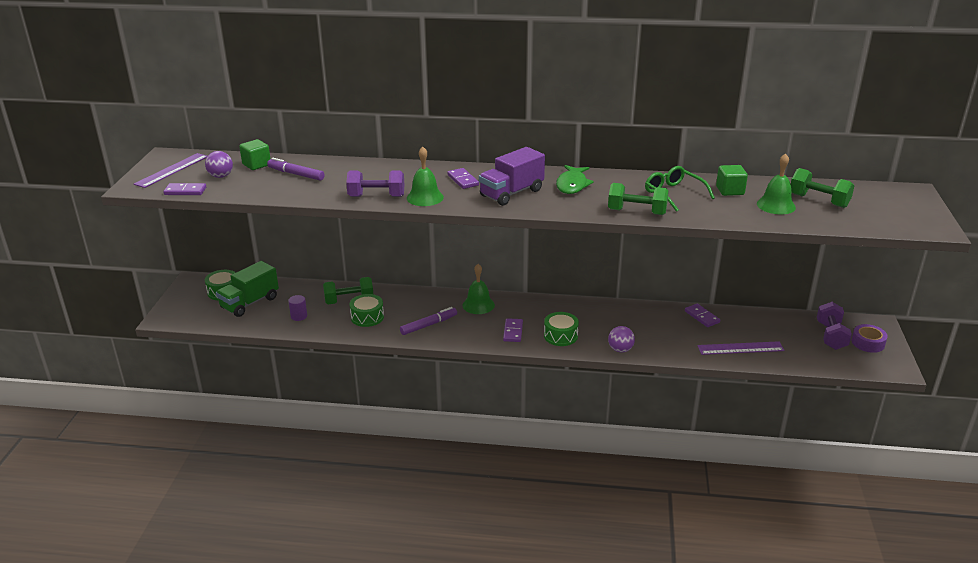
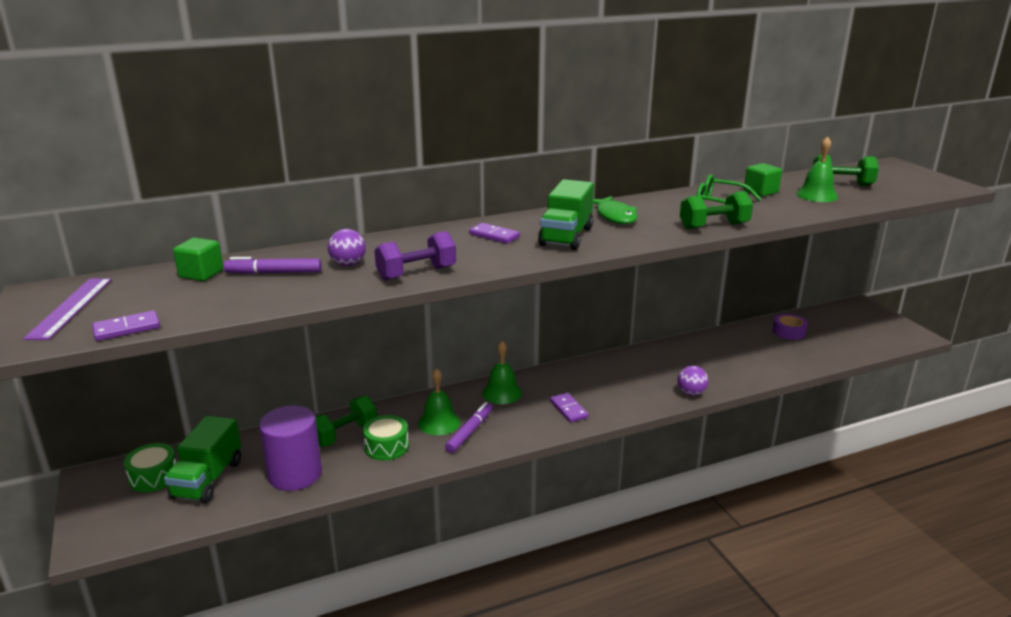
camera: 30 degrees left, 5 degrees down
purple ball [205,151,233,178] -> purple ball moved to [328,229,366,266]
purple cylinder [288,295,307,321] -> purple cylinder [259,405,322,491], size x2.27
green bell [407,146,444,206] -> green bell moved to [418,368,460,435]
purple truck [479,147,545,206] -> green truck [538,179,594,250]
green drum [544,312,579,346] -> none
purple domino [685,304,720,327] -> none
purple ruler [697,341,785,355] -> none
purple dumbbell [817,302,852,350] -> none
purple tape [851,324,888,353] -> purple tape moved to [773,314,808,340]

